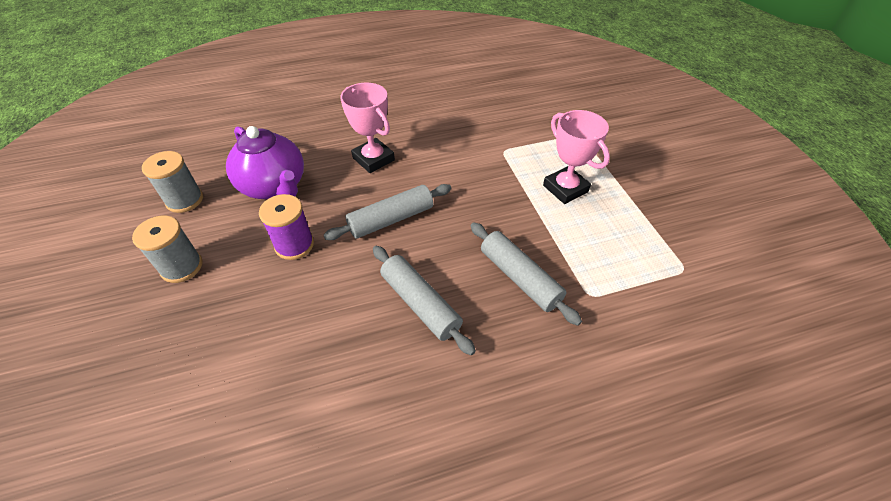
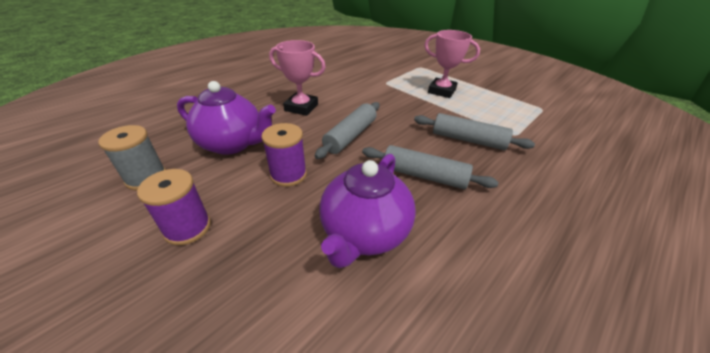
camera: 30 degrees left, 10 degrees down
grey spool [132,216,202,283] -> purple spool [137,169,211,245]
none -> purple teapot [319,154,416,268]

